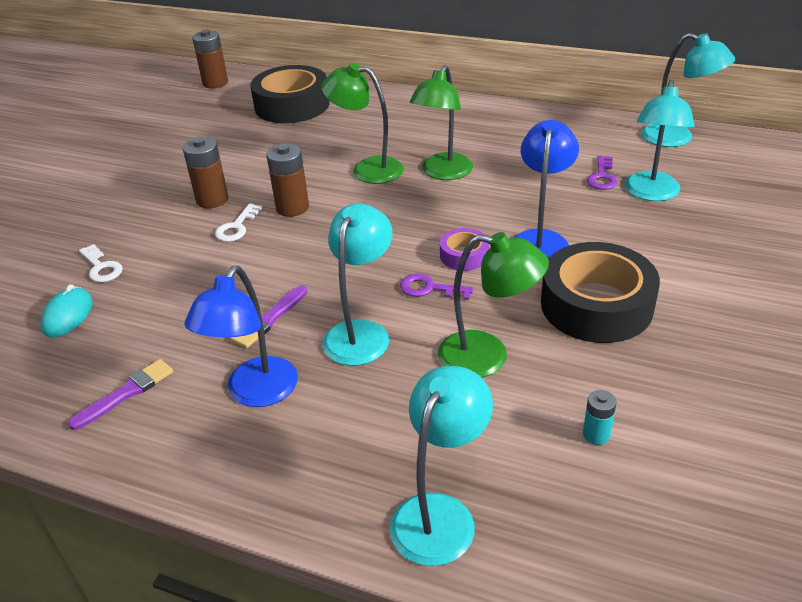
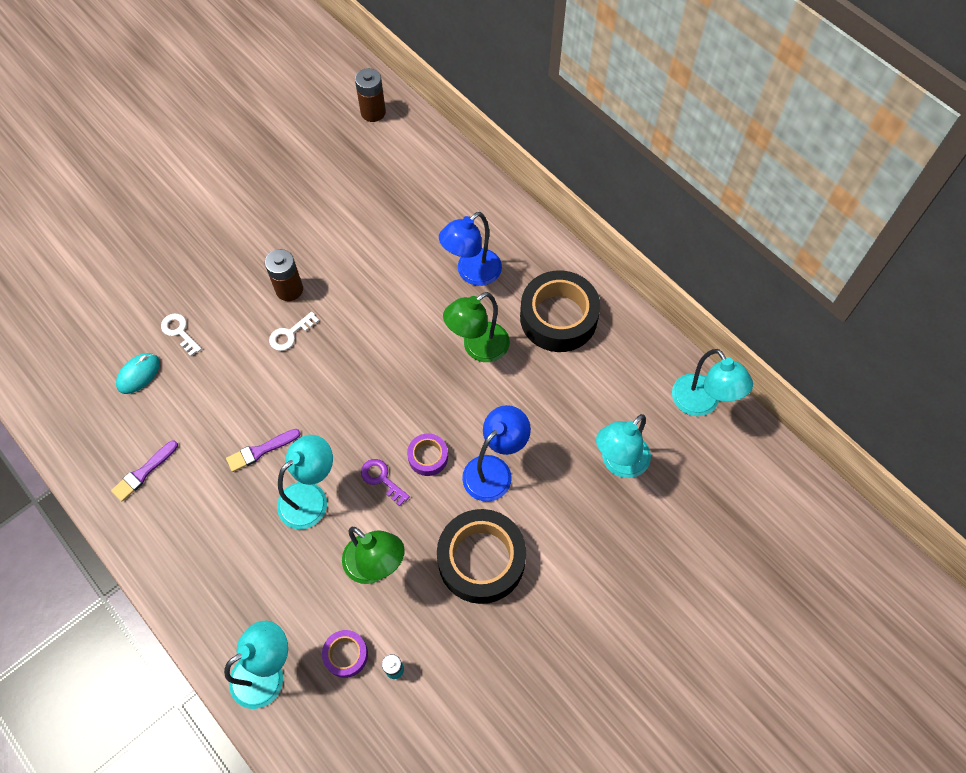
camera: 25 degrees right, 25 degrees up
purple brush [68,359,173,430] -> purple brush turned 150 degrees clockwise [111,441,178,502]
white key [79,244,123,282] -> white key turned 150 degrees clockwise [161,314,202,356]
blue lamp [185,266,298,407] -> blue lamp moved to [439,212,502,286]
black tape [250,65,330,123] -> black tape moved to [520,270,601,352]
brown battery [266,144,309,217] -> none
green lamp [321,63,404,184] -> none
purple key [587,156,617,190] -> none
none -> purple tape [322,630,368,678]

